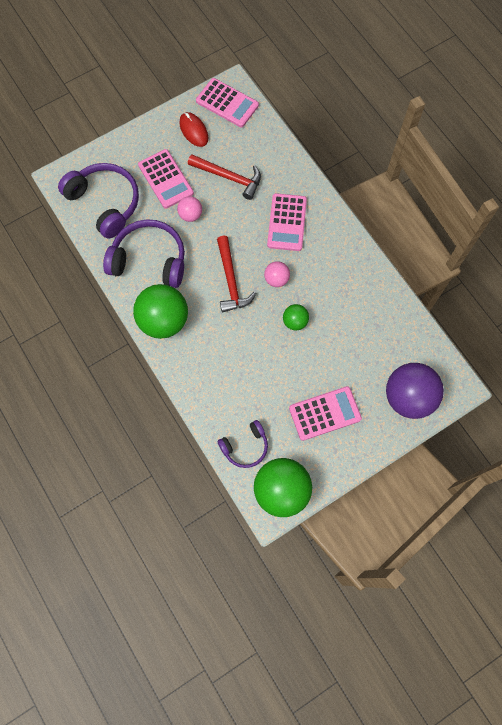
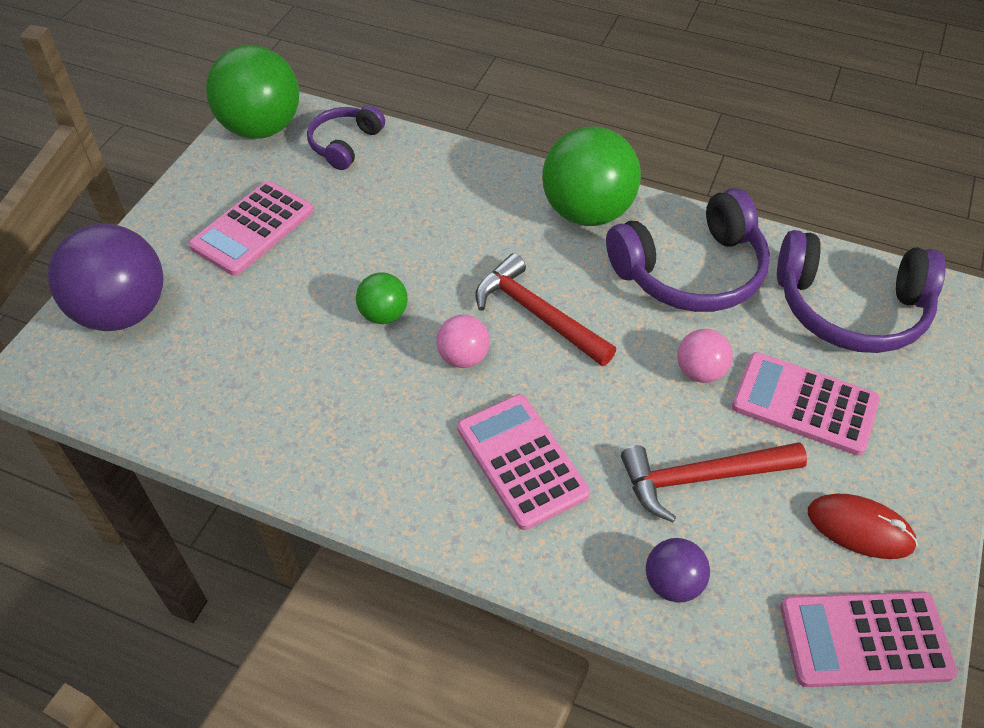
camera: 145 degrees right, 20 degrees down
none -> purple ball [646,538,710,602]

